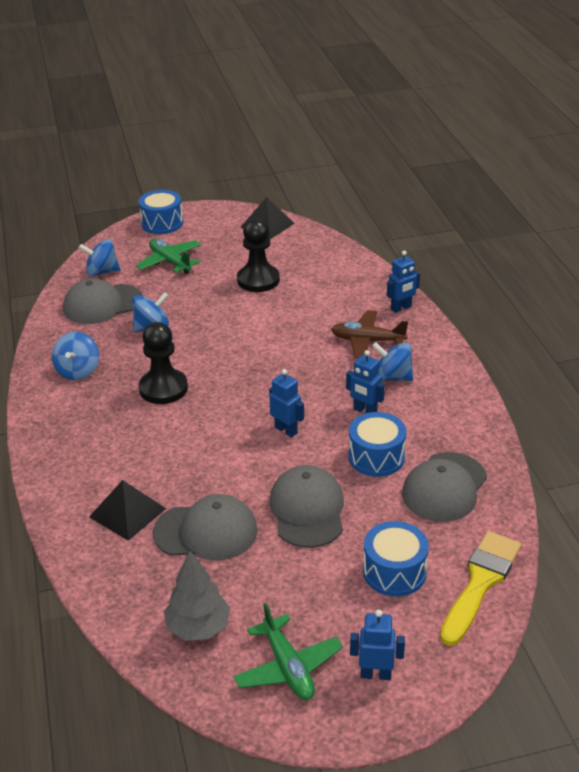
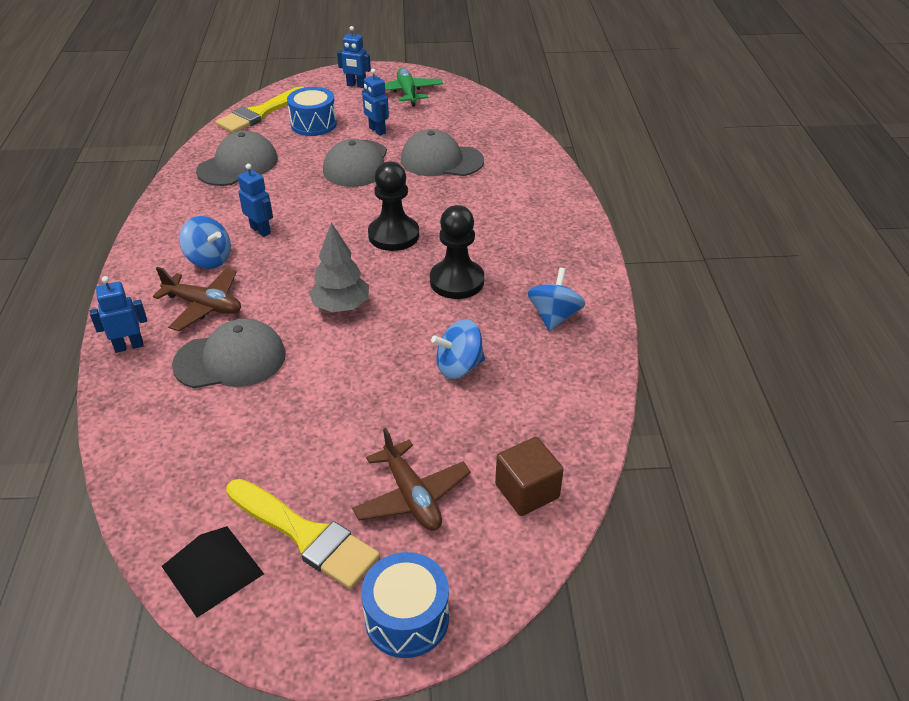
camera: 170 degrees left, 5 degrees up
grey cap [63,278,143,324] -> grey cap moved to [172,318,286,388]
blue spinning top [79,239,120,277] -> brown cube [495,437,564,516]
black pyramid [89,480,166,541] -> none
green plane [136,238,201,274] -> brown plane [352,428,471,531]
grey tree [164,551,230,641] -> grey tree moved to [309,223,369,312]
black pawn [237,219,280,292] -> black pawn moved to [368,162,419,251]
blue robot [269,369,304,437] -> blue robot moved to [362,69,389,136]
blue drum [349,412,406,477] -> none
none -> yellow brush [226,479,380,589]

